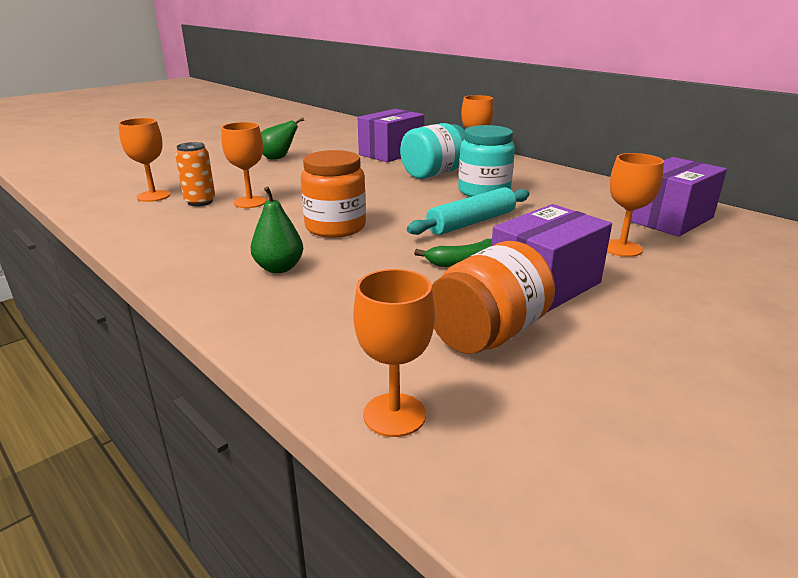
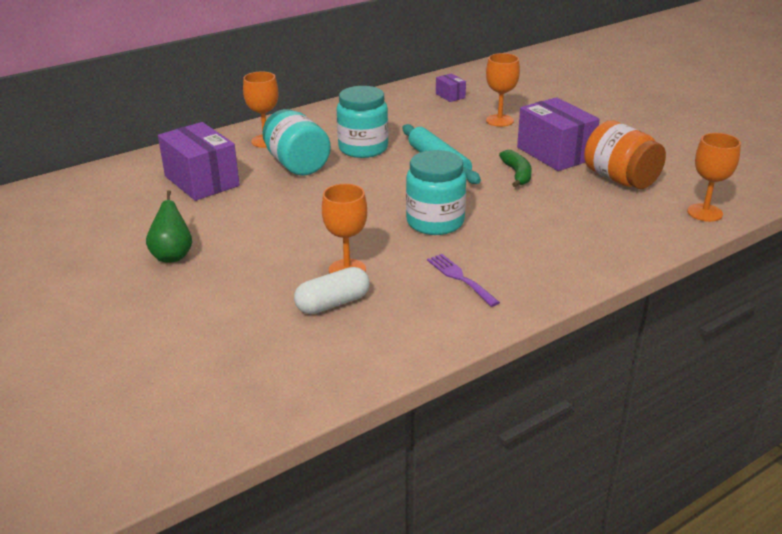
camera: 80 degrees left, 5 degrees up
orange goblet [118,118,170,202] -> none
orange can [175,142,215,206] -> white capsule [294,267,370,314]
green pear [251,186,303,273] -> none
orange jar [301,150,366,238] -> turquoise jar [406,150,466,235]
purple box [631,157,727,237] -> purple box [436,73,466,102], size x0.46
none -> purple fork [427,254,500,307]

